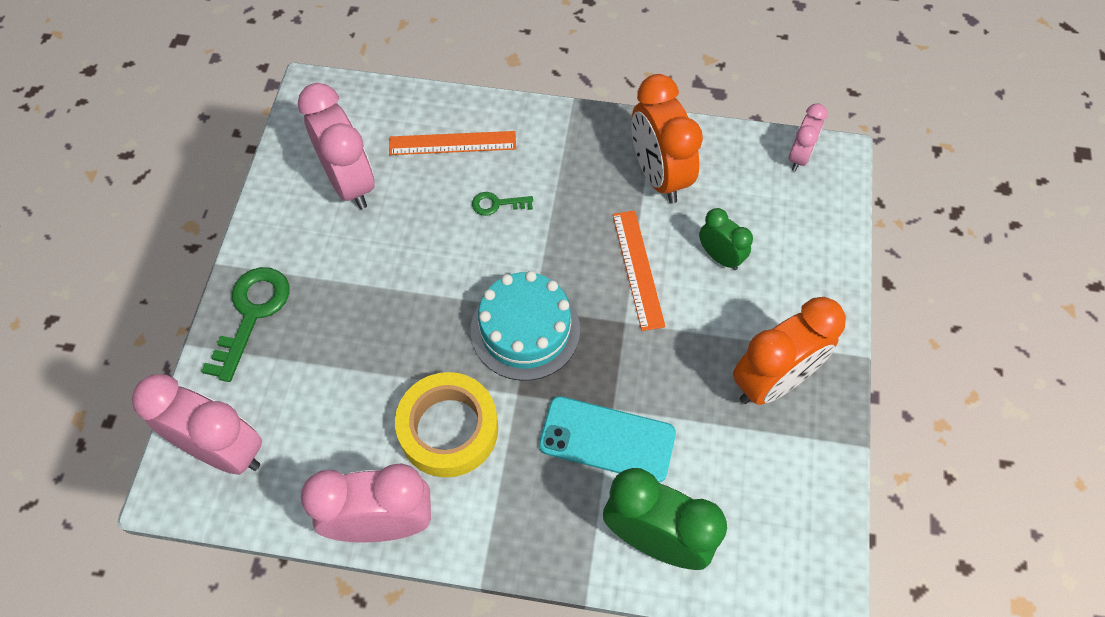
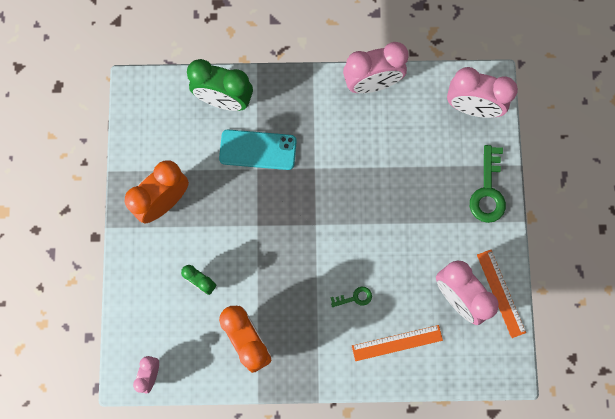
camera: 170 degrees right, 15 degrees up
yellow tape [395,372,498,478] -> none
turquoise cake [471,271,580,381] -> none
orange ruler [613,210,666,331] -> orange ruler moved to [477,250,526,338]

